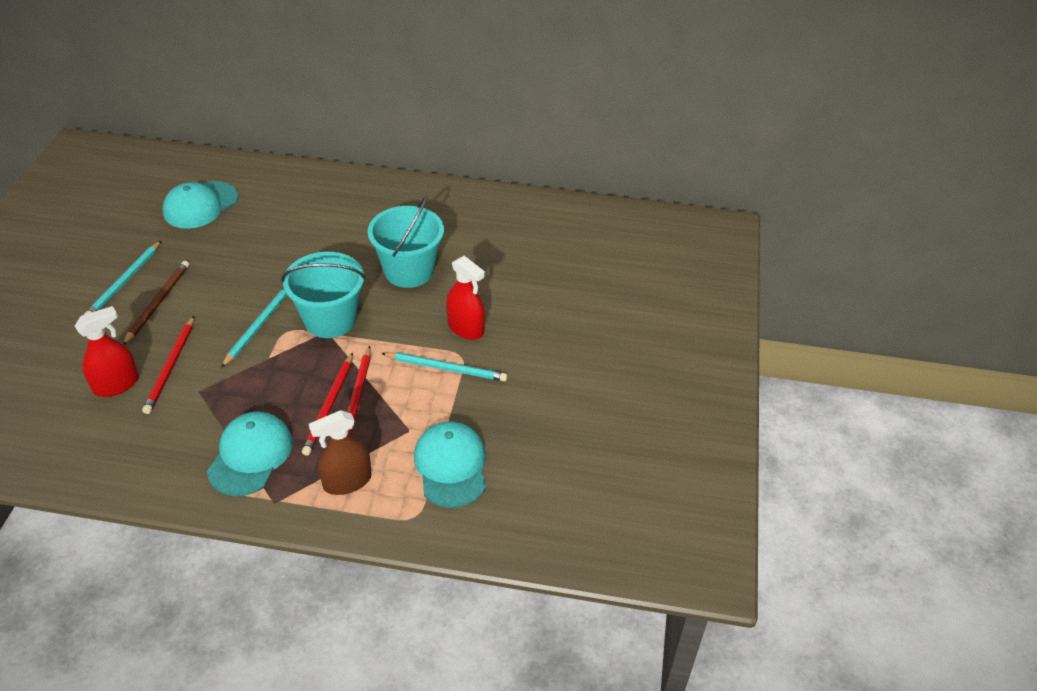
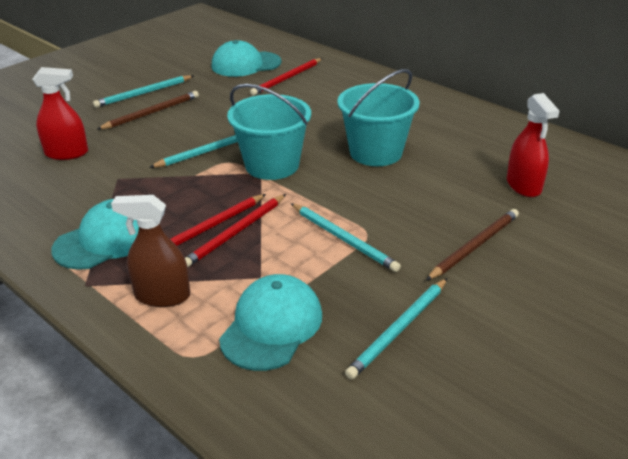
camera: 35 degrees right, 10 degrees down
red pencil [142,316,194,414] -> red pencil moved to [250,58,322,95]
red spray bottle [446,256,485,340] -> red spray bottle moved to [507,93,559,197]
none -> turquoise pencil [345,278,447,379]
none -> brown pencil [426,209,519,280]

